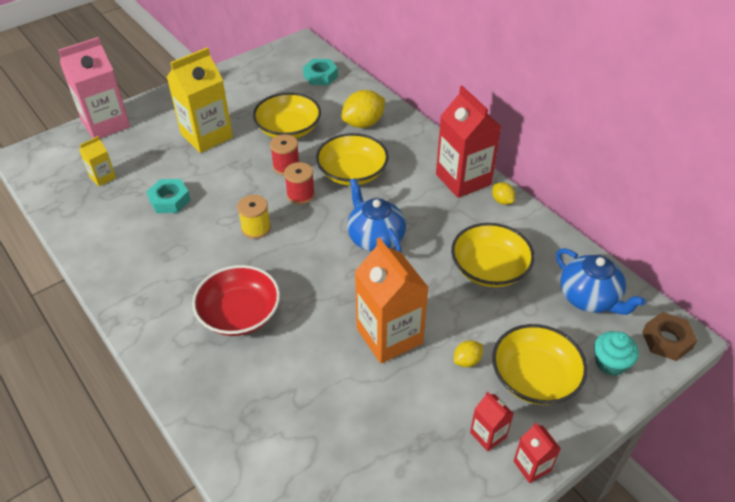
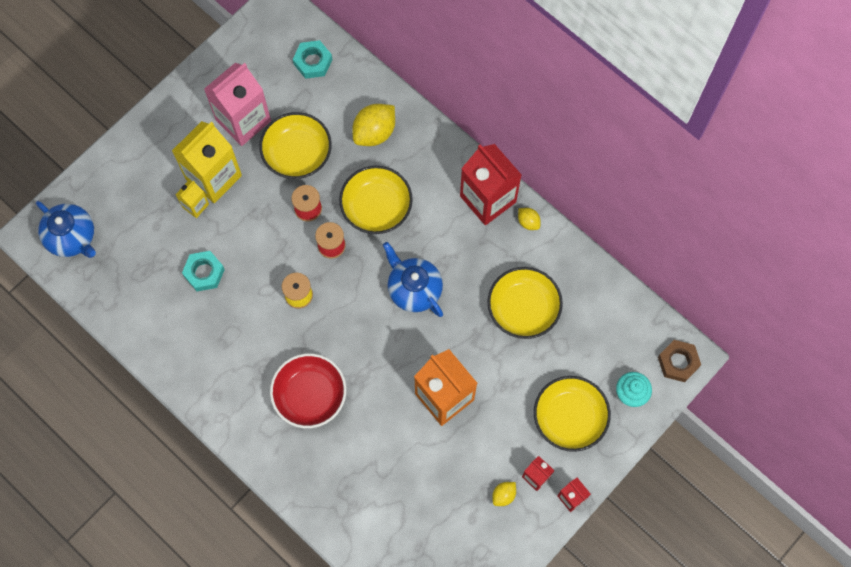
camera: 10 degrees left, 25 degrees up
pink carton [58,37,130,138] -> pink carton moved to [204,63,271,146]
yellow carton [79,136,116,186] -> yellow carton moved to [176,180,209,218]
yellow lemon [454,340,483,367] -> yellow lemon moved to [492,482,516,506]
blue teapot [556,248,646,315] -> blue teapot moved to [36,201,96,258]

